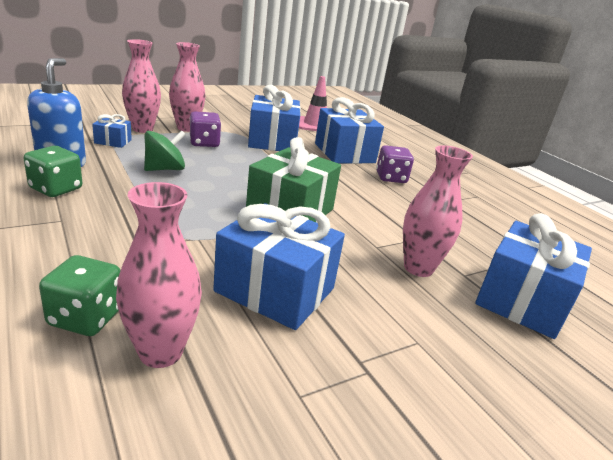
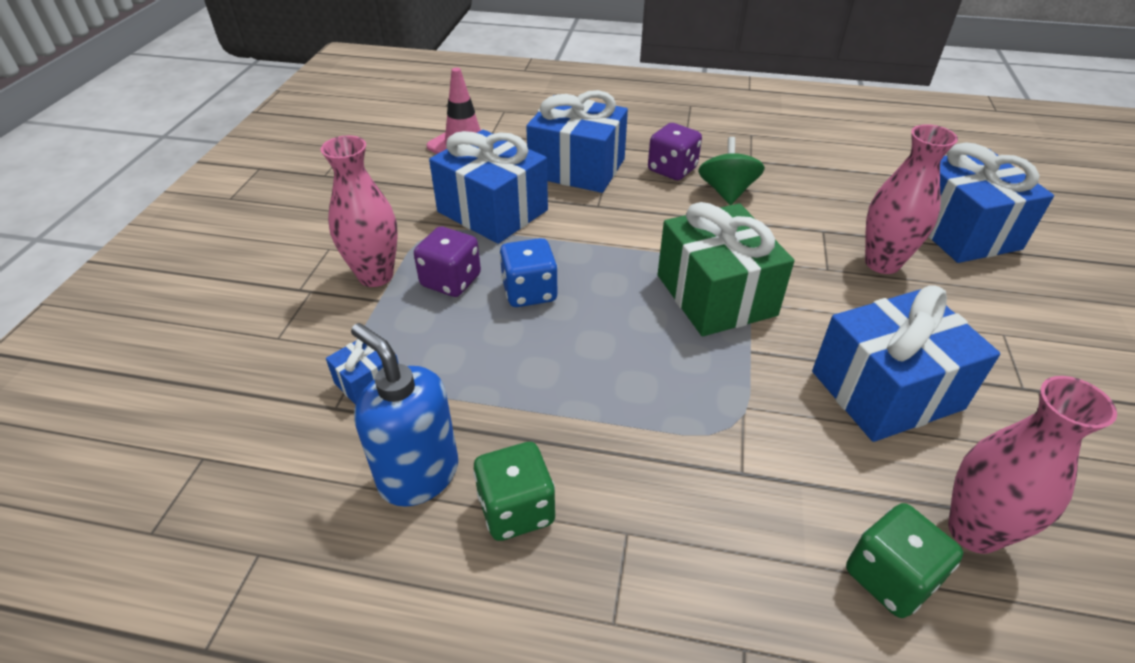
camera: 45 degrees left, 15 degrees up
pink vase [122,39,161,133] -> none
green spinning top [144,131,186,171] -> green spinning top moved to [698,137,765,205]
none -> blue dice [499,238,558,307]

